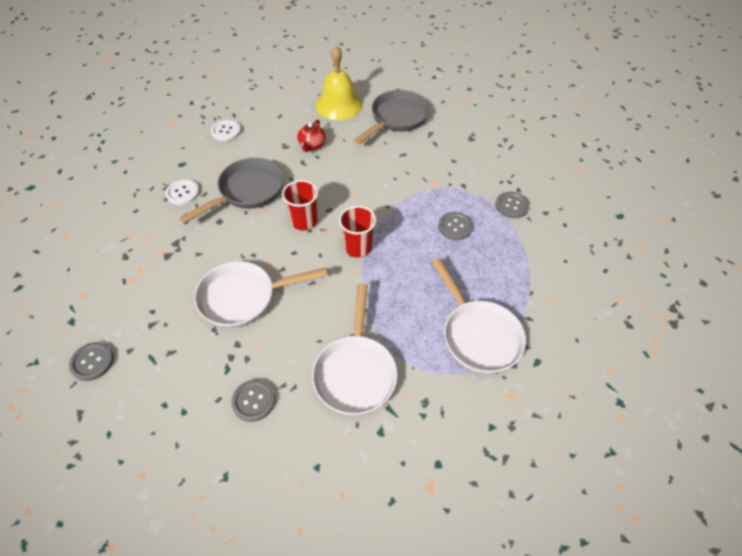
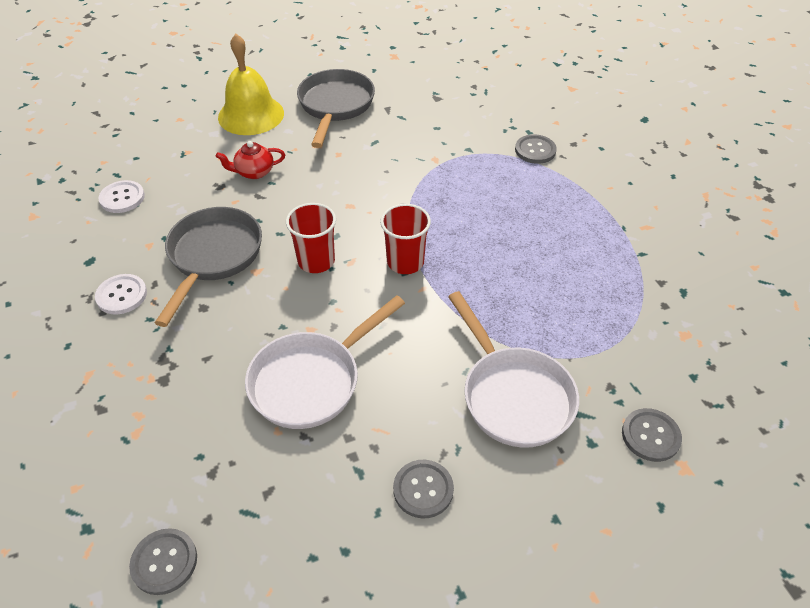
camera: 30 degrees left, 5 degrees down
red teapot [298,120,326,152] -> red teapot turned 90 degrees clockwise [216,141,285,179]
white pan [432,258,526,374] -> none
grey button [438,212,473,240] -> grey button moved to [622,408,682,462]

